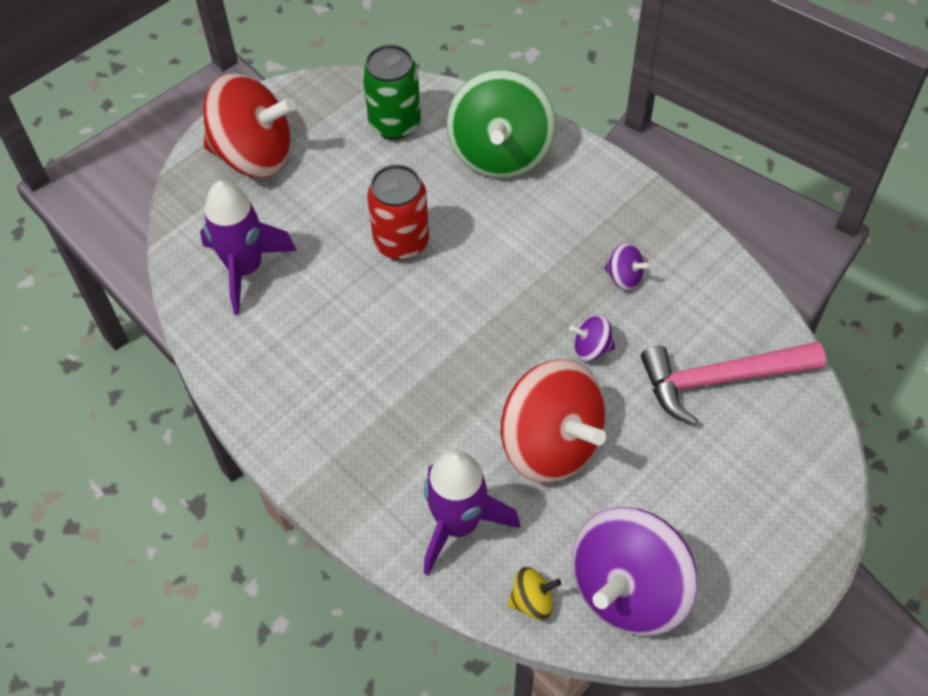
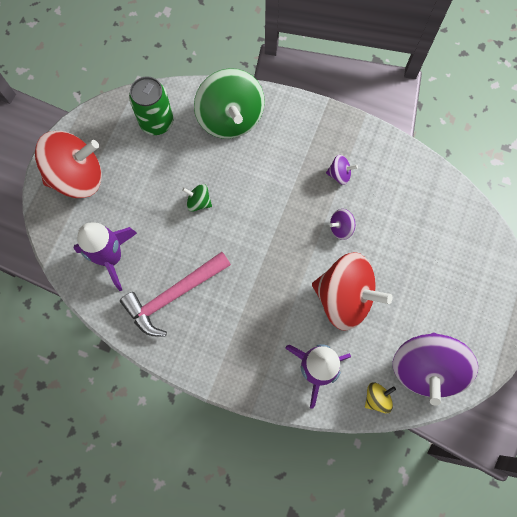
camera: 25 degrees left, 15 degrees up
red can [367,164,429,260] -> green spinning top [182,184,212,212]
pink hammer [641,342,826,425] -> pink hammer moved to [120,252,231,337]

